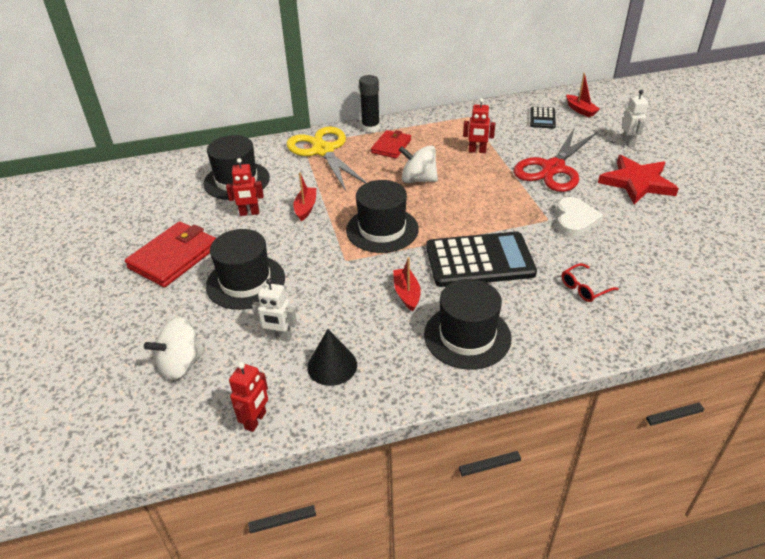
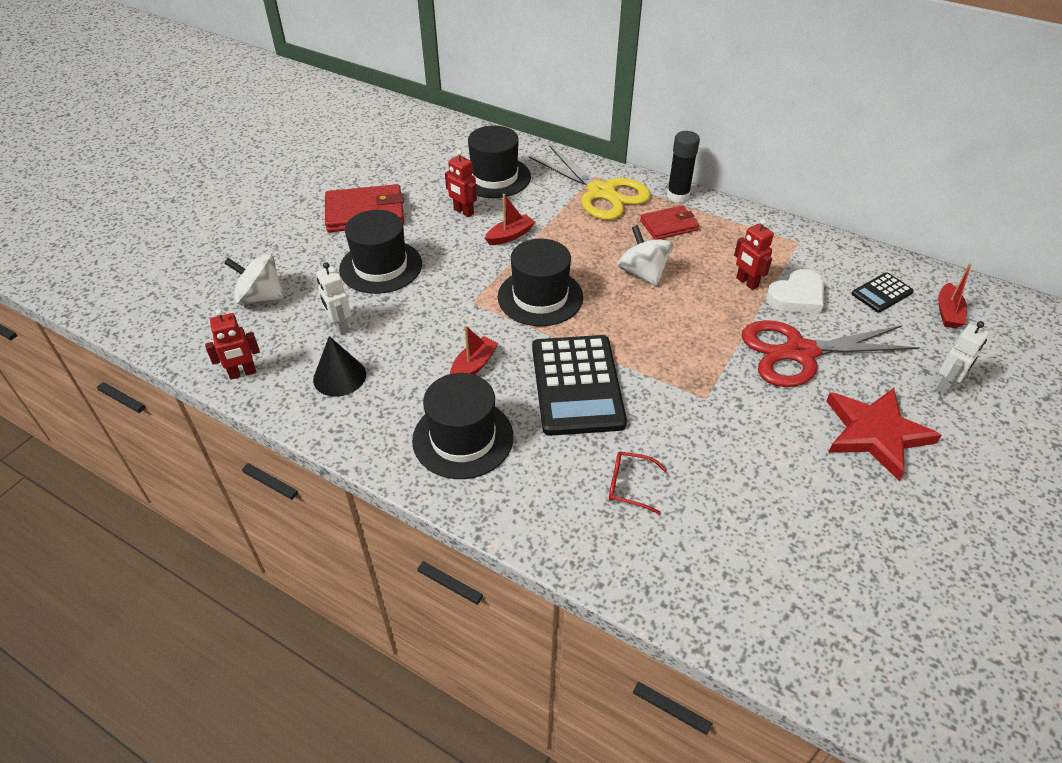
camera: 45 degrees right, 5 degrees up
yellow scissors [287,127,367,191] -> yellow scissors turned 120 degrees clockwise [529,145,651,220]
black calculator [426,231,537,287] -> black calculator turned 45 degrees clockwise [532,335,627,436]
white heart [556,197,603,238] -> white heart moved to [766,269,824,314]

